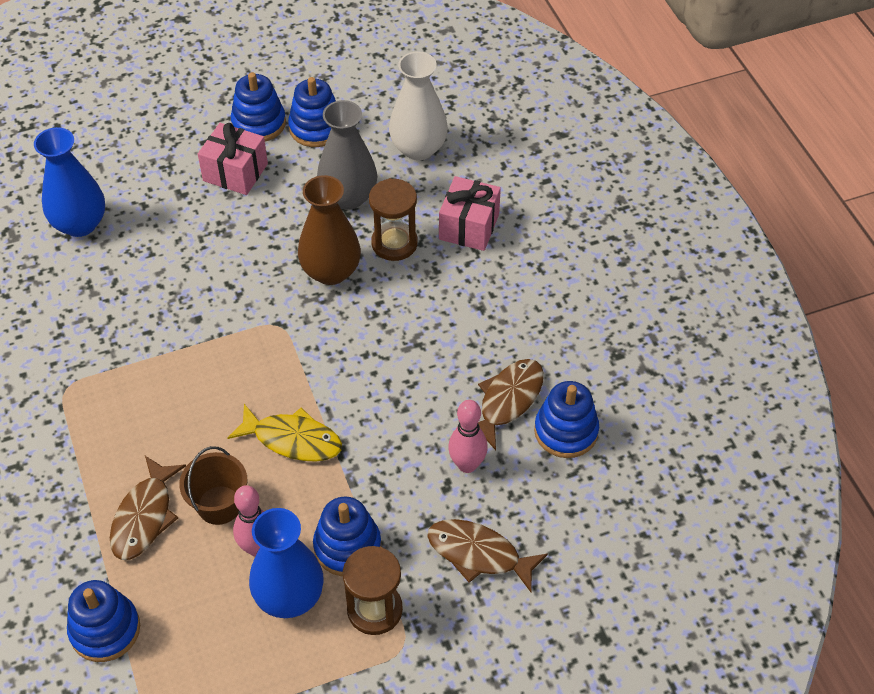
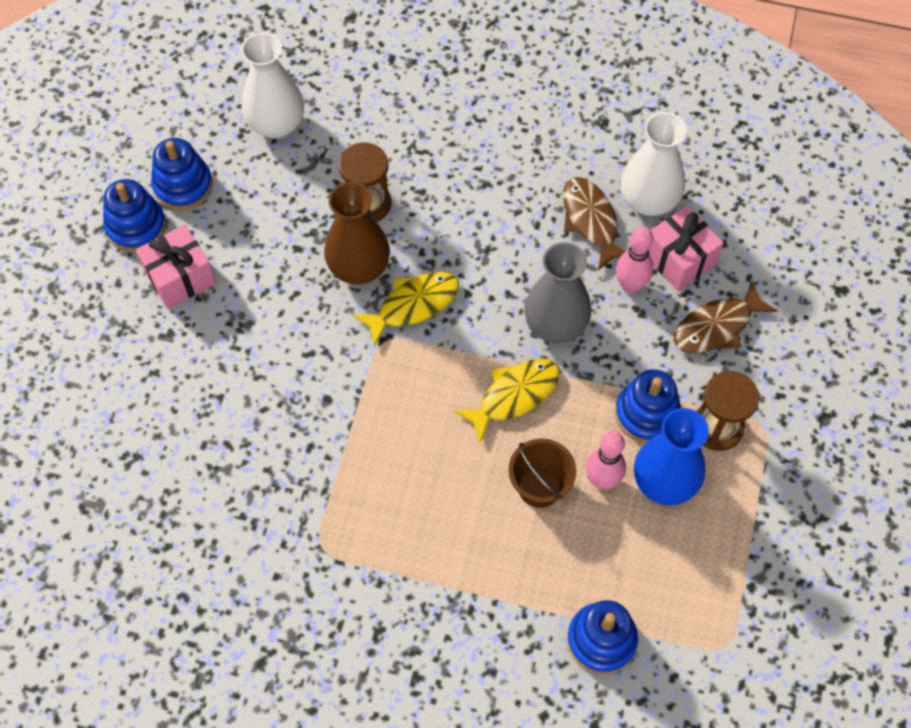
camera: 55 degrees left, 10 degrees up
blue vase [34,127,105,237] -> none
brown fish [110,456,186,560] -> none
grey vase [317,100,377,210] -> grey vase moved to [524,242,591,343]
pink gift [439,176,501,251] -> pink gift moved to [649,206,723,291]
blue stacking toy [534,381,599,458] -> white vase [621,112,687,216]
none -> yellow fish [353,272,459,347]

